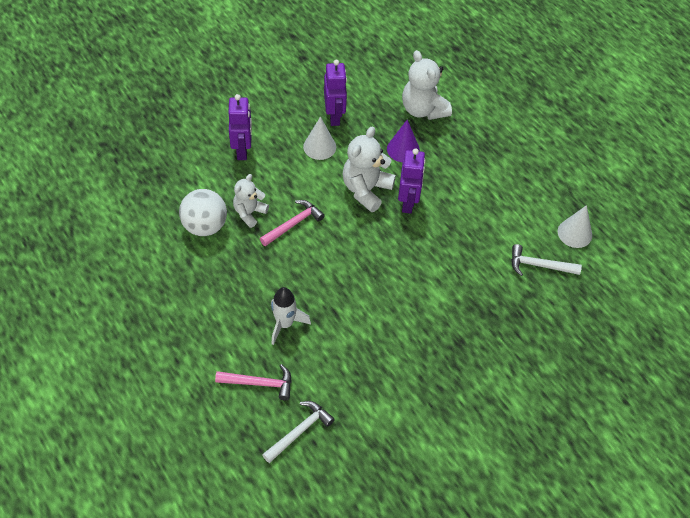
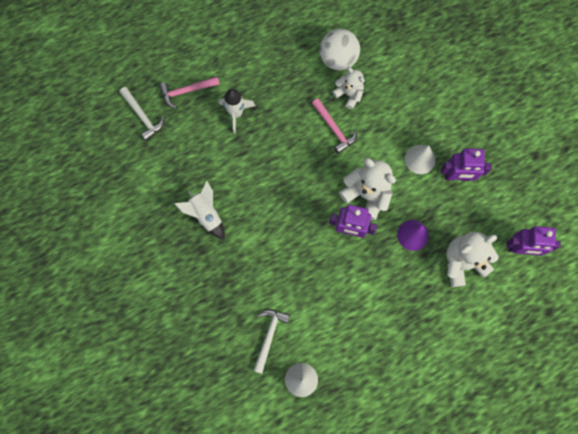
camera: 100 degrees right, 20 degrees up
pink hammer [215,364,292,401] -> pink hammer turned 60 degrees clockwise [159,76,220,108]
purple robot [228,94,252,160] -> purple robot moved to [506,226,561,256]
none -> white rocket [174,181,225,240]

